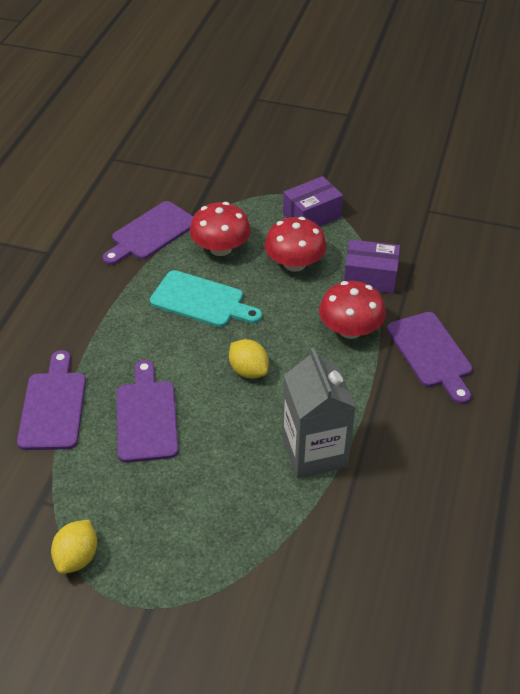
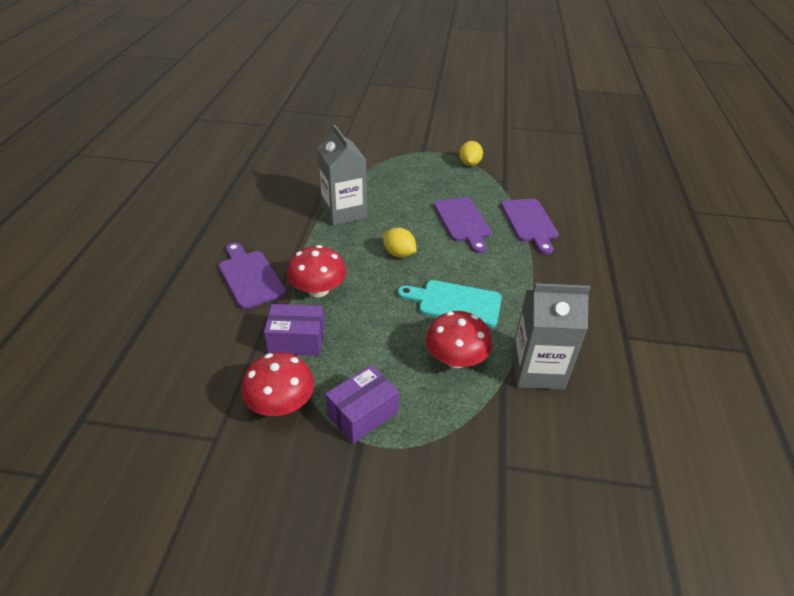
camera: 170 degrees right, 5 degrees down
purple cutting board [102,201,193,265] -> grey carton [512,283,591,390]
red mushroom [264,217,327,272] -> red mushroom moved to [241,352,314,416]

